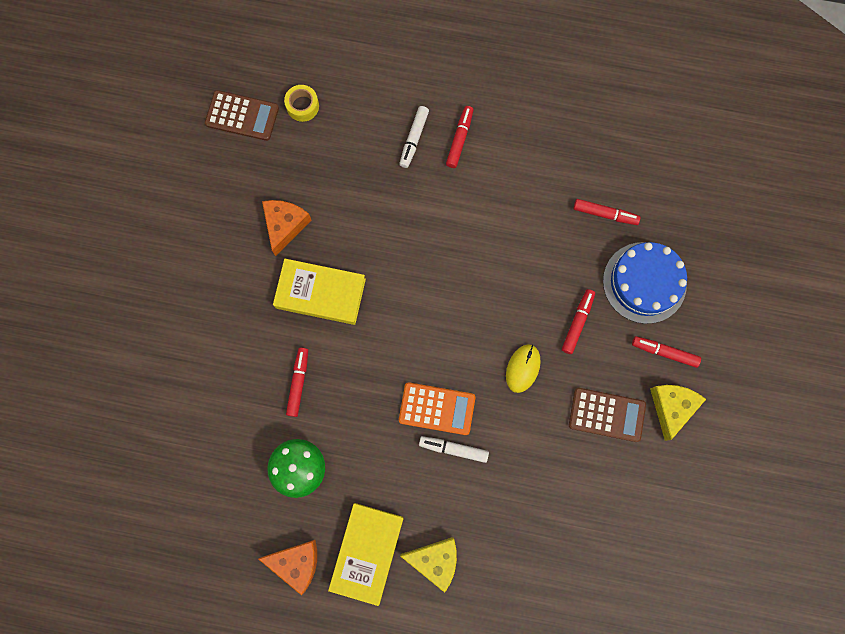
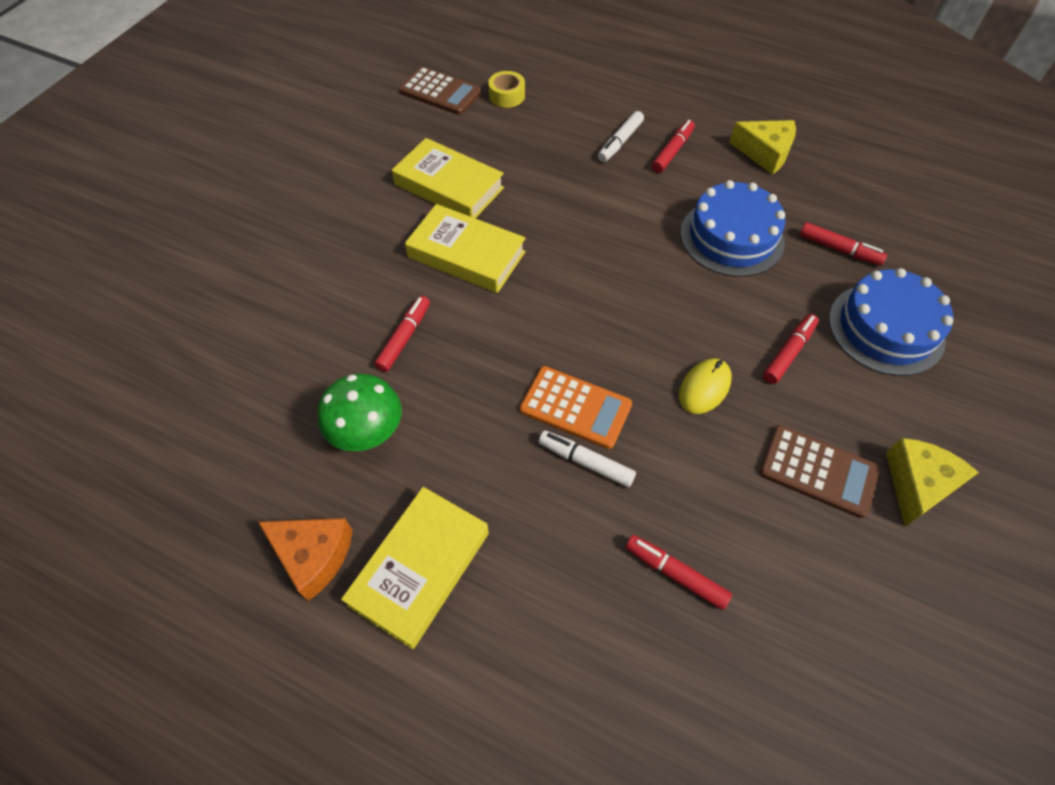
camera: 15 degrees right, 20 degrees down
orange cheese [262,200,311,256] -> yellow book [392,138,504,218]
yellow cheese [400,537,457,593] -> yellow cheese moved to [729,120,796,175]
red marker [632,336,701,368] -> red marker moved to [625,535,732,610]
none -> blue cake [680,180,785,277]

